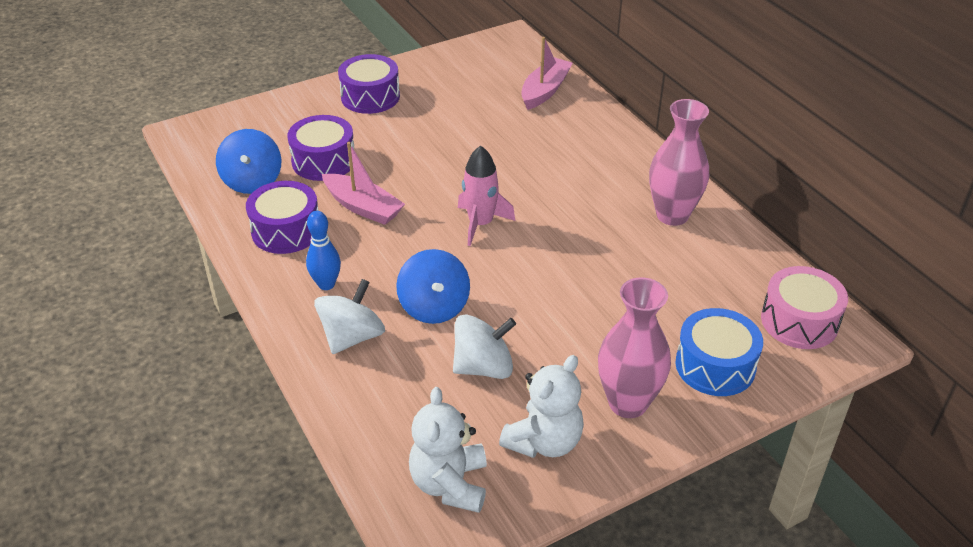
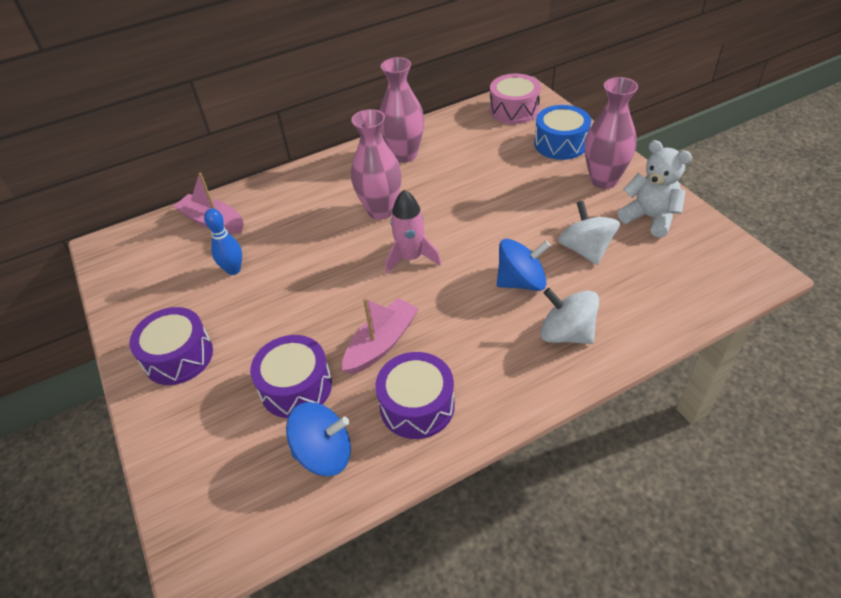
camera: 85 degrees left, 5 degrees up
blue bowling pin [306,211,341,290] -> blue bowling pin moved to [204,209,242,275]
white teddy bear [409,387,487,513] -> none
none -> pink vase [351,109,402,220]

